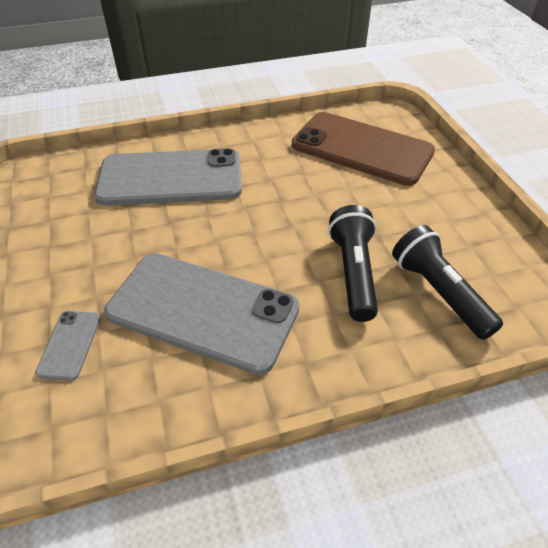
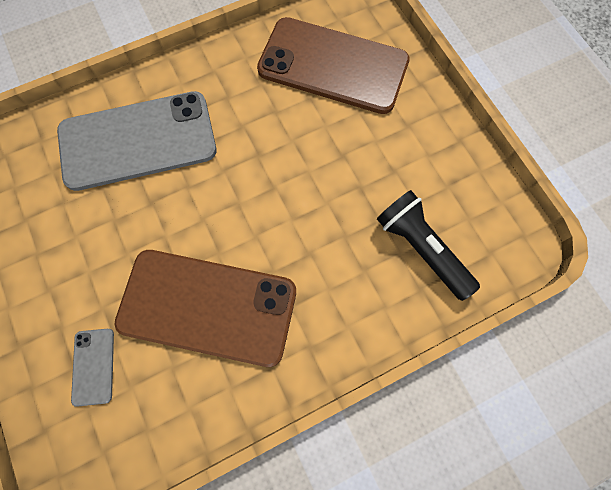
camera: 10 degrees left, 25 degrees up
grey phone [104,253,300,375] -> brown phone [114,250,296,367]
black flashlight [328,205,378,322] -> none

